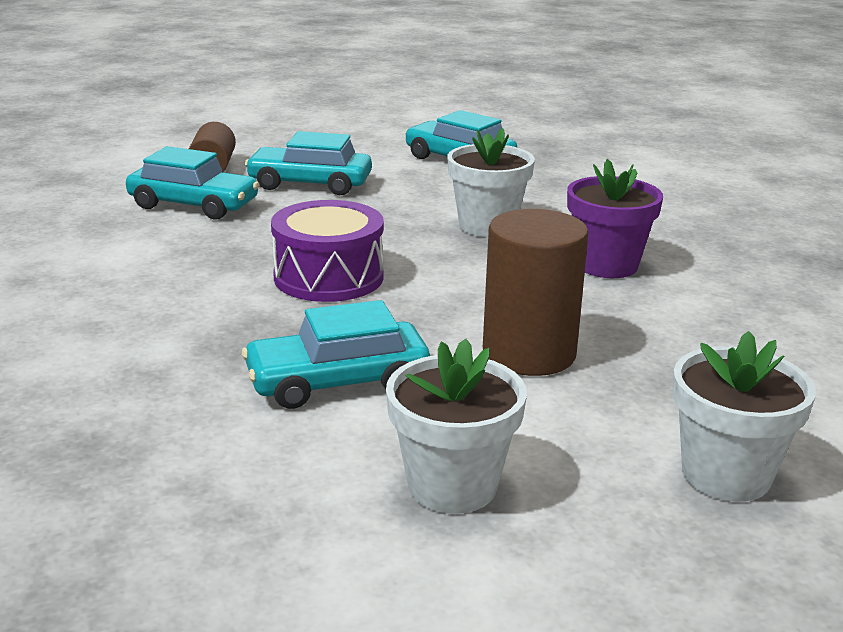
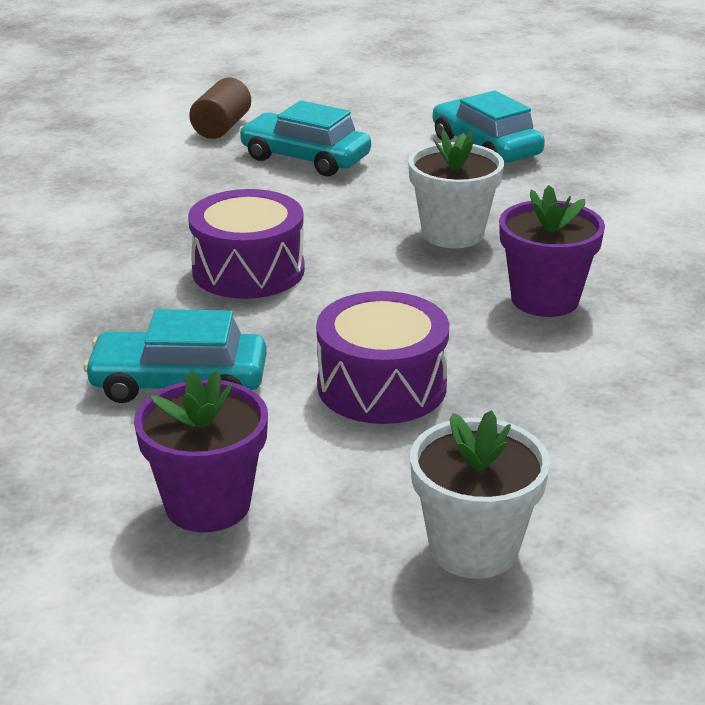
camera: 20 degrees right, 5 degrees up
turquoise car [126,146,260,220] -> none
white flower pot [386,339,527,514] -> purple flower pot [134,370,268,532]
brown cylinder [483,209,589,376] -> purple drum [316,291,449,424]

